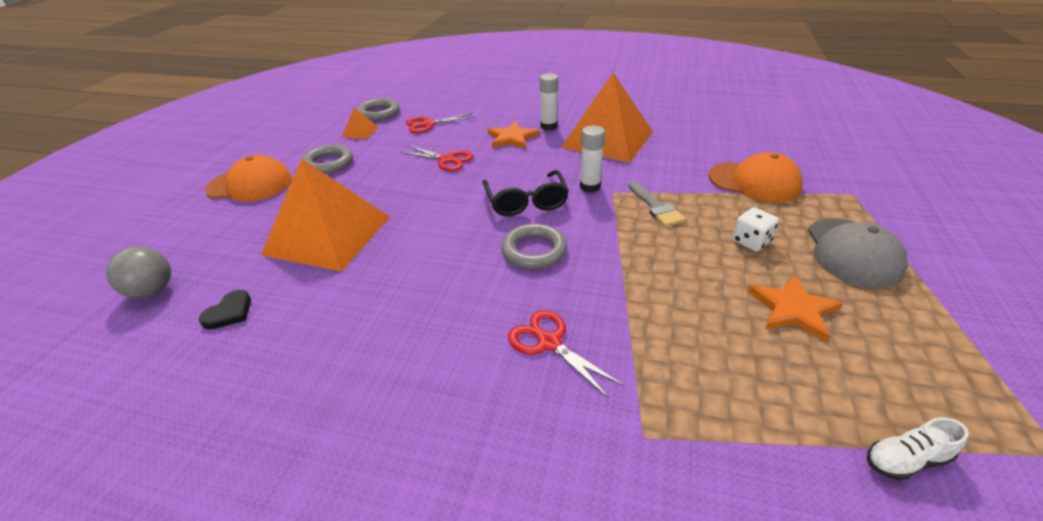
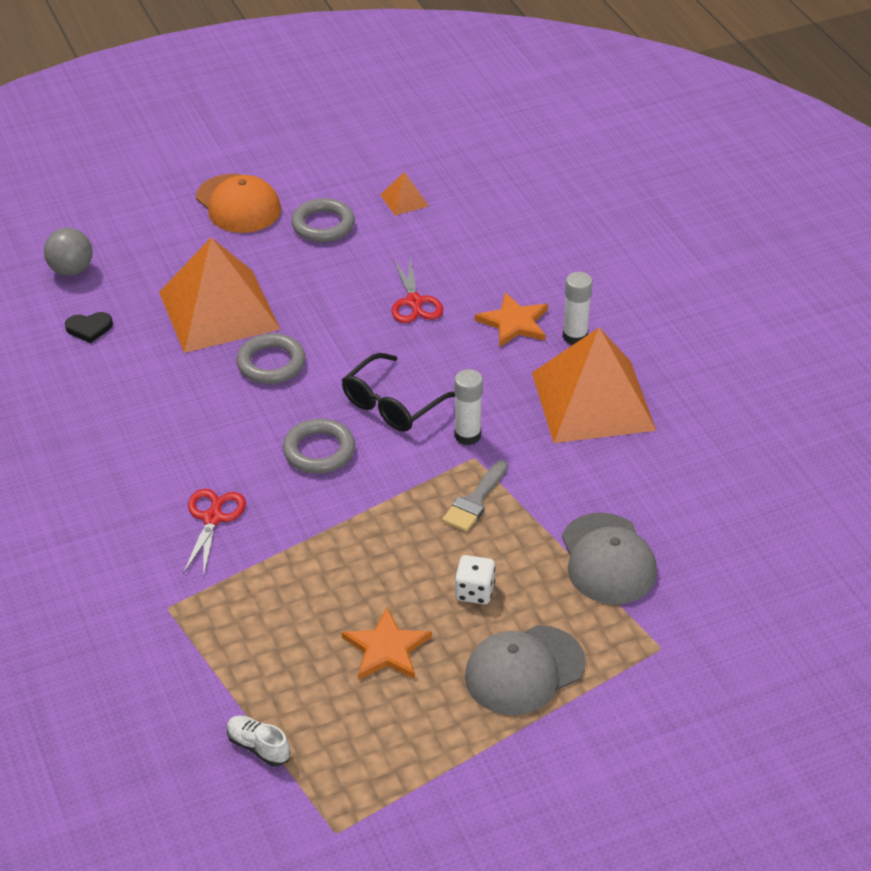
camera: 50 degrees right, 5 degrees up
grey ring [357,98,400,121] -> grey ring moved to [237,333,306,384]
red scissors [406,113,475,133] -> none
orange cap [708,152,803,202] -> grey cap [562,512,657,604]

